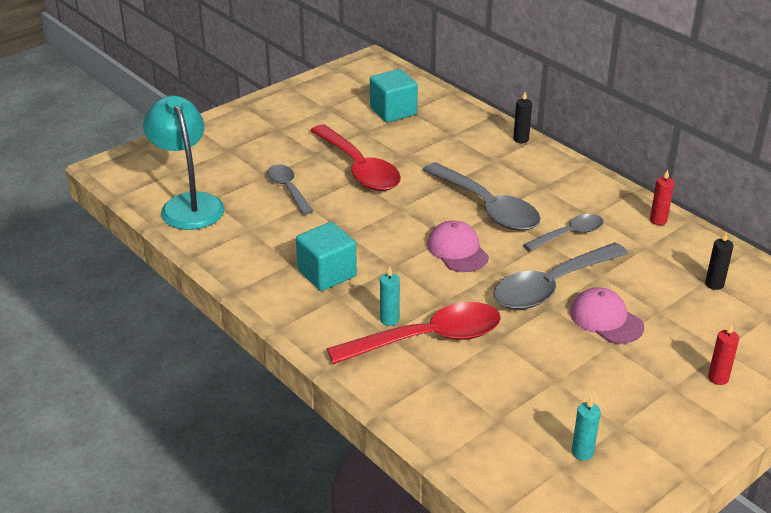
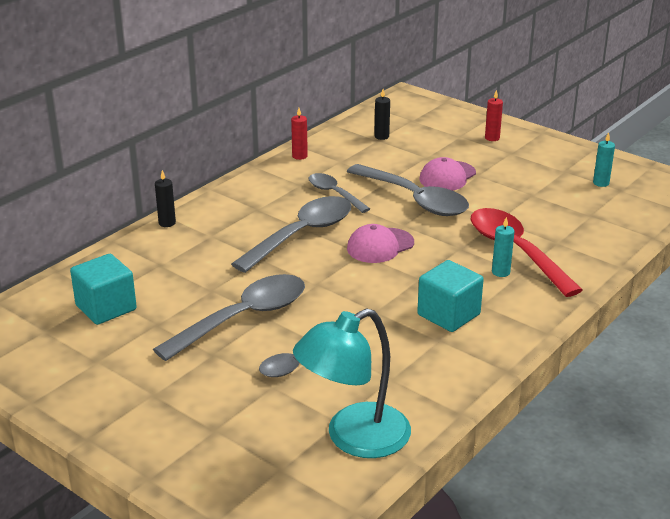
camera: 100 degrees left, 5 degrees down
red spoon [310,124,401,191] -> grey spoon [153,274,305,361]

